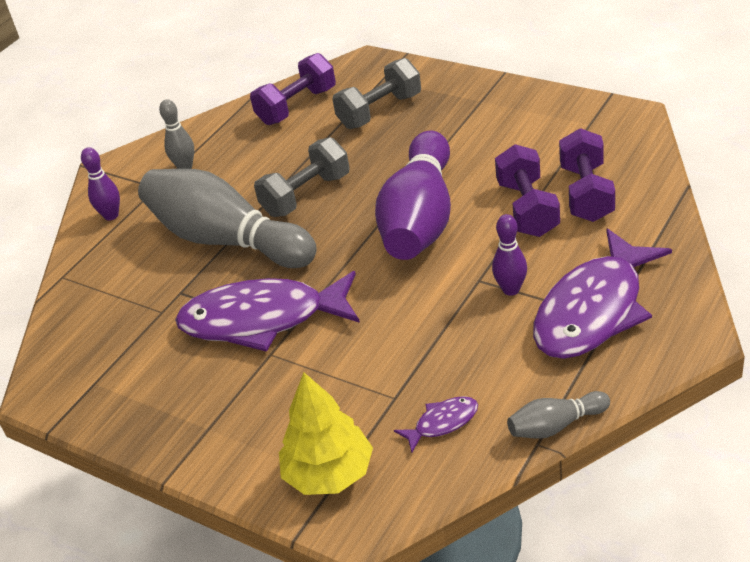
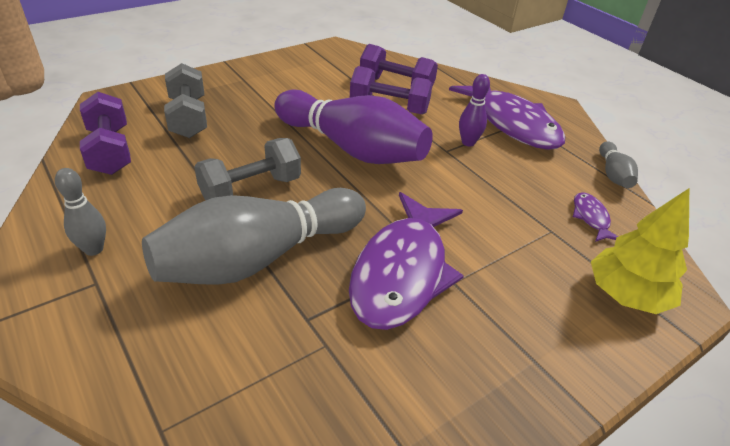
camera: 75 degrees left, 0 degrees up
purple bowling pin [81,147,120,221] -> none
grey dumbbell [254,137,350,217] -> grey dumbbell turned 75 degrees clockwise [194,138,301,201]

